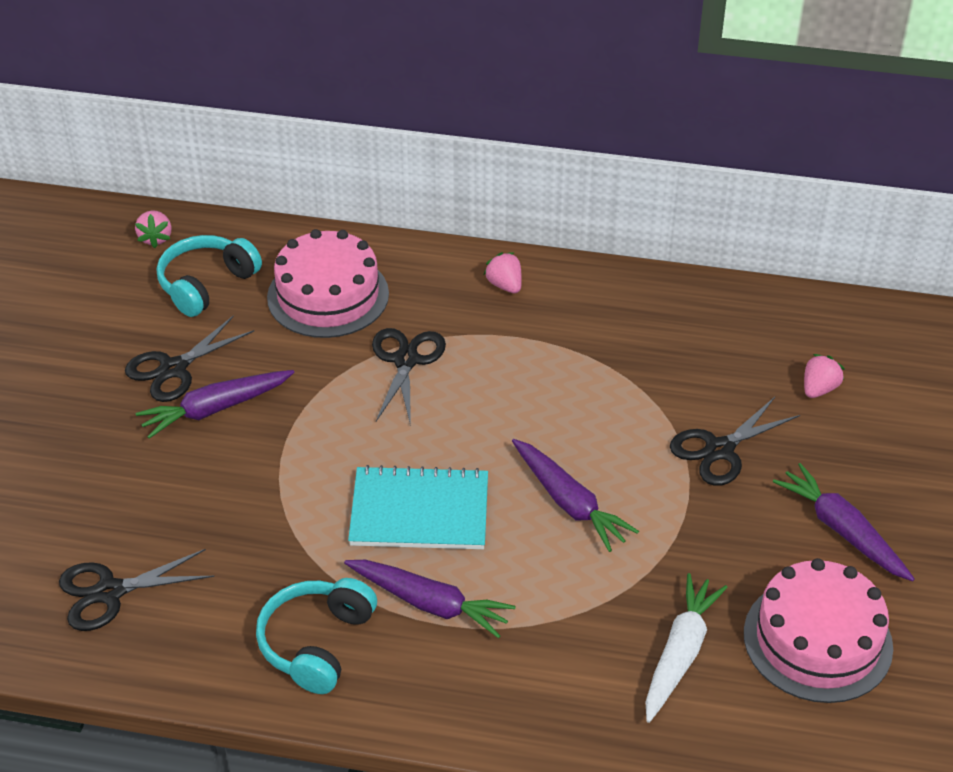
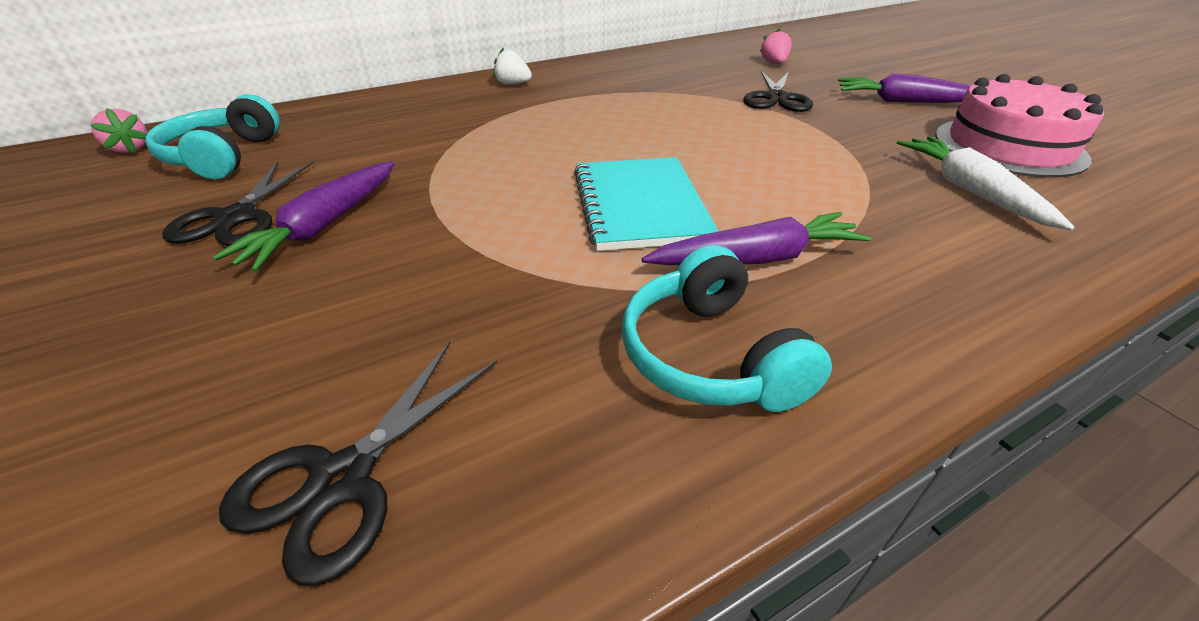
camera: 40 degrees left, 5 degrees down
pink cake [267,229,389,338] -> none
turquoise notebook [348,465,488,549] -> turquoise notebook turned 60 degrees counterclockwise [574,157,719,251]
black scissors [372,328,446,426] -> none
pink strawberry [484,252,522,293] -> white strawberry [493,47,532,85]
purple carrot [512,439,639,552] -> none

